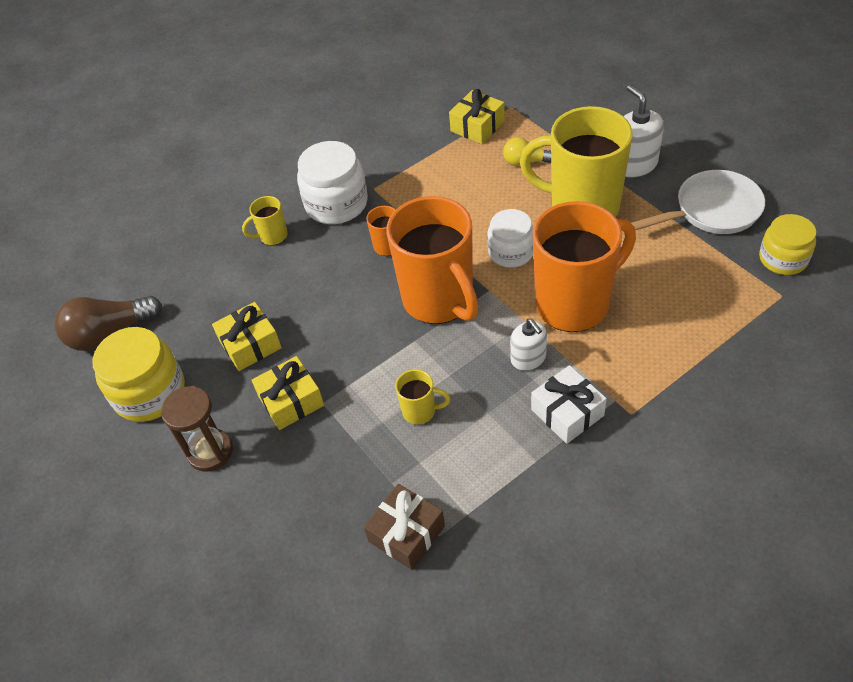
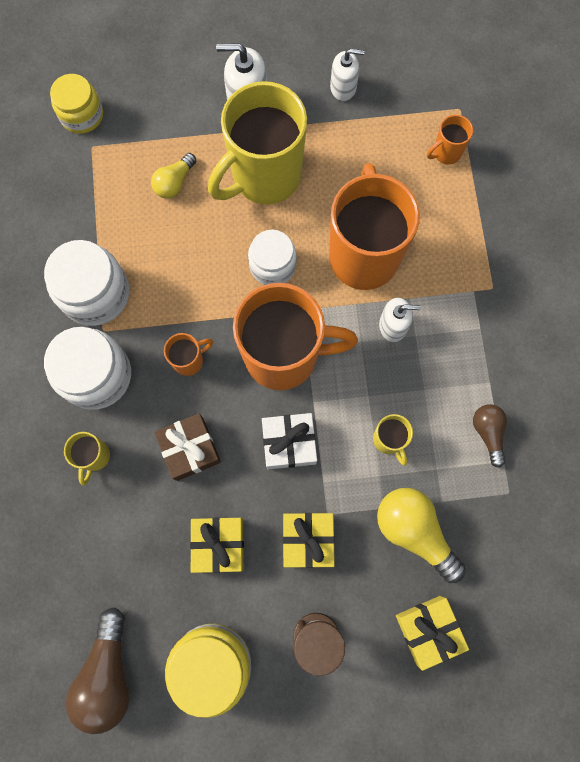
camera: 65 degrees left, 25 degrees up
brown gift [364,484,445,570] -> brown gift moved to [154,413,221,481]
yellow mug [395,369,450,425] -> yellow mug turned 120 degrees clockwise [373,414,413,466]
yellow gift [449,89,505,144] -> yellow gift moved to [396,596,469,671]
white gift [531,365,607,444] -> white gift moved to [262,413,317,469]
white pan [631,170,765,234] -> white soap dispenser [330,49,365,101]
yellow jar [759,214,816,275] -> yellow jar moved to [50,74,103,134]
none -> white jar [44,240,129,326]
none -> yellow light bulb [377,488,466,583]
none -> orange mug [427,115,473,165]
none -> brown light bulb [473,404,507,468]

